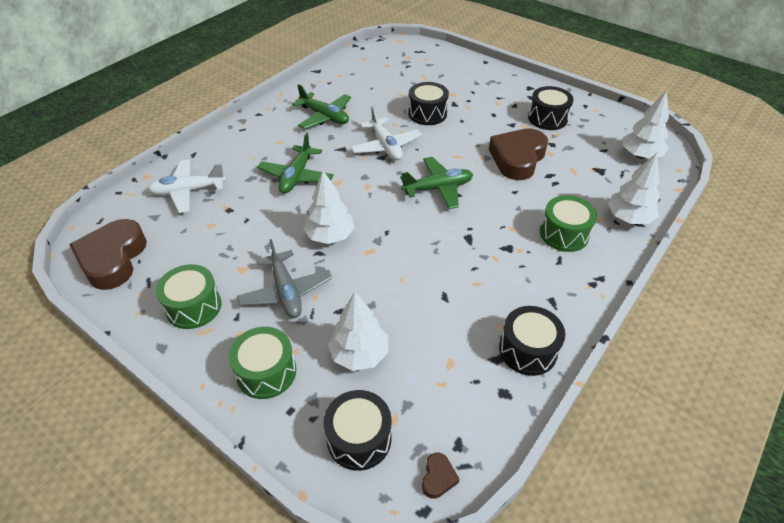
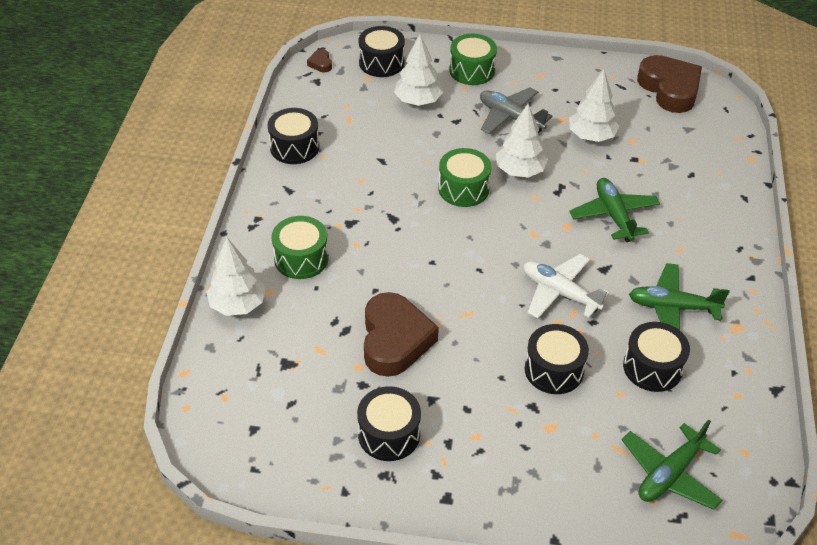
camera: 150 degrees right, 0 degrees up
white plane [148,160,226,213] -> none
green drum [156,264,221,329] -> green drum moved to [438,148,491,207]
green plane [400,157,473,209] -> green plane moved to [622,420,723,510]
white tree [623,91,669,159] -> white tree moved to [569,69,620,142]
none -> black drum [623,322,690,392]

